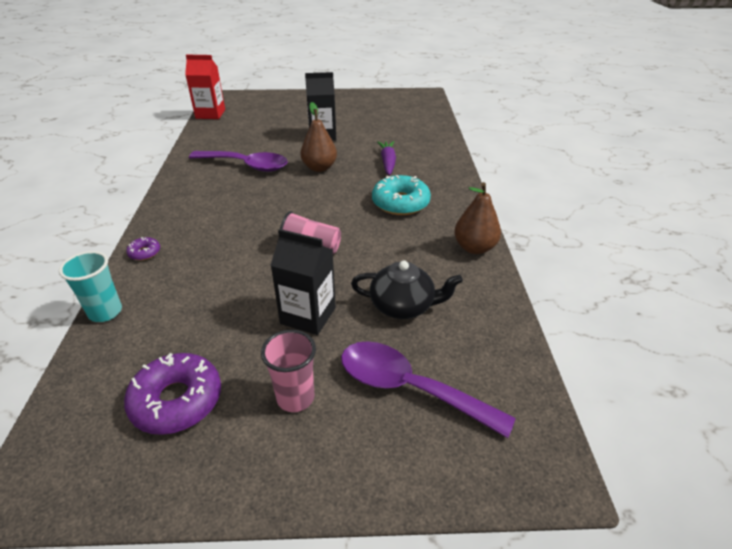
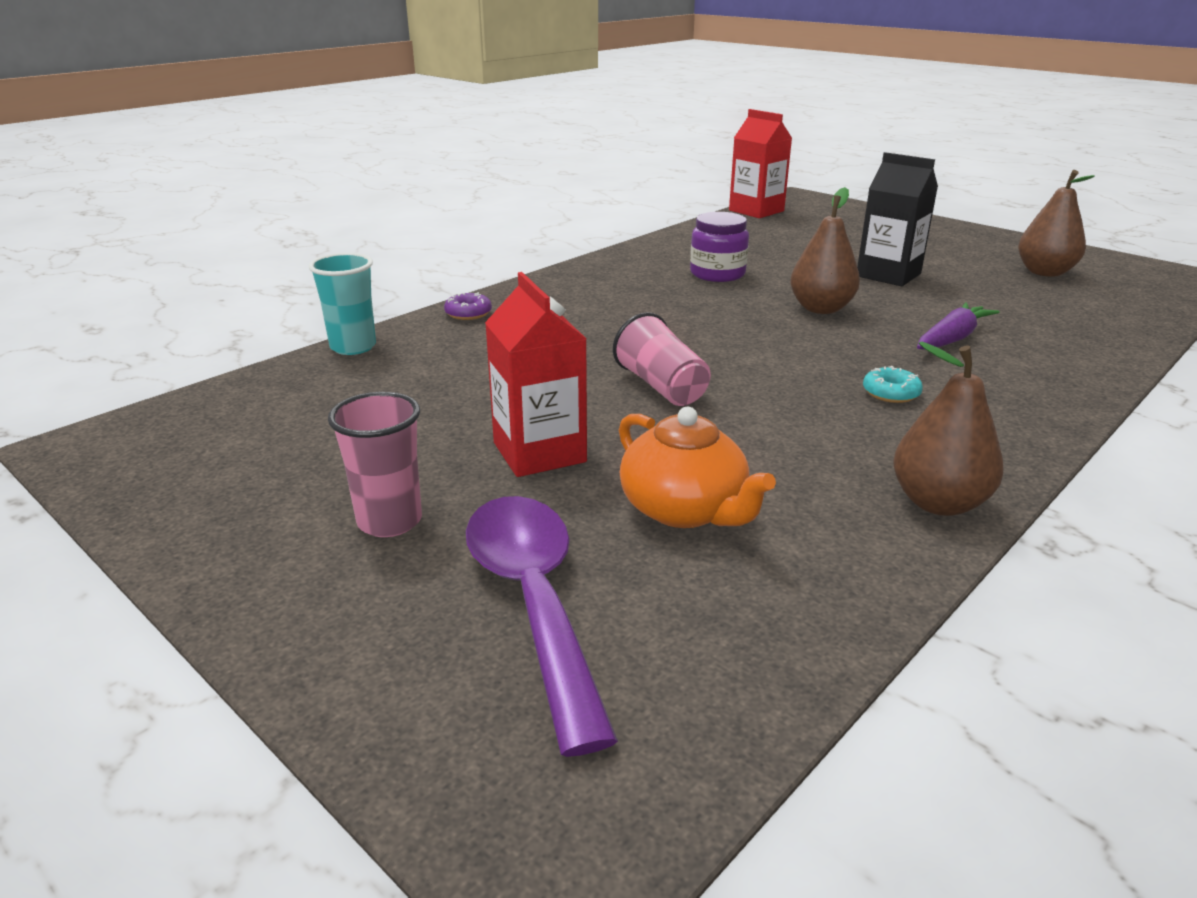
camera: 45 degrees right, 10 degrees down
purple donut [124,353,221,435] -> none
purple spoon [189,151,288,172] -> purple jar [690,212,749,282]
black carton [270,229,336,335] -> red carton [485,272,587,477]
black teapot [351,260,463,319] -> orange teapot [619,407,776,528]
turquoise donut [372,175,431,215] -> turquoise donut [863,366,923,403], size x0.48
none -> brown pear [1018,170,1095,277]

